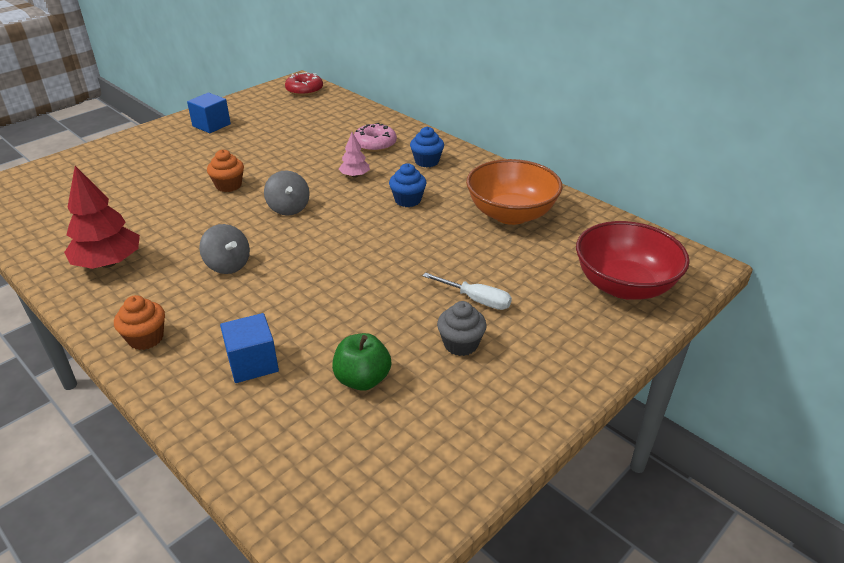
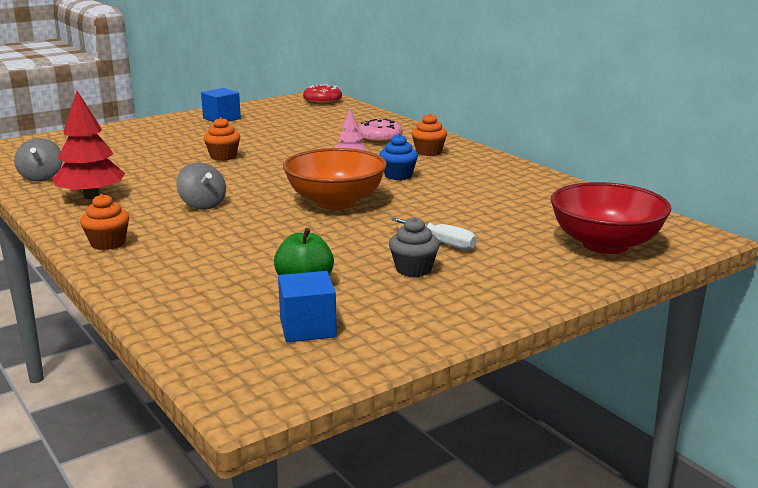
camera: 10 degrees right, 15 degrees down
blue cube [220,313,279,383] -> blue cube moved to [278,271,337,342]
grey spinning top [264,171,310,216] -> grey spinning top moved to [14,138,63,181]
blue cupcake [410,127,444,167] -> orange cupcake [411,113,447,156]
orange bowl [466,159,563,225] -> orange bowl moved to [283,148,387,210]

